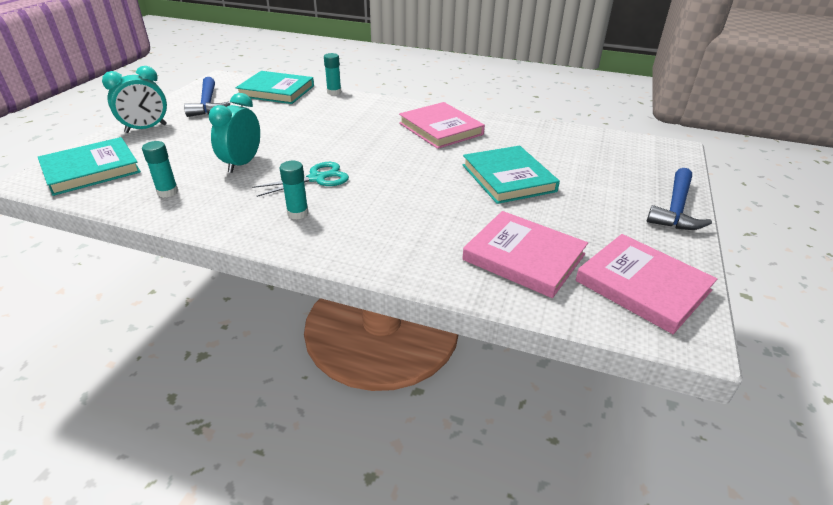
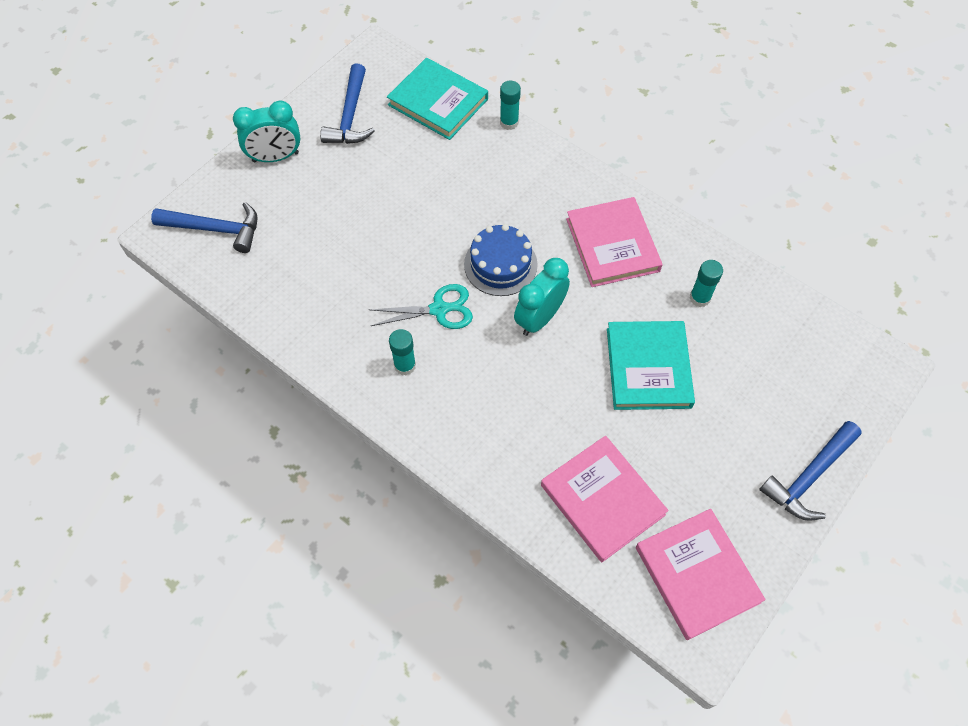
camera: 20 degrees right, 25 degrees up
turquoise book [38,137,141,196] -> blue hammer [151,202,257,253]
turquoise glue stick [142,141,178,198] -> turquoise glue stick moved to [690,260,723,307]
turquoise clock [209,93,260,173] -> turquoise clock moved to [514,258,570,336]
none -> blue cake [464,224,538,296]

